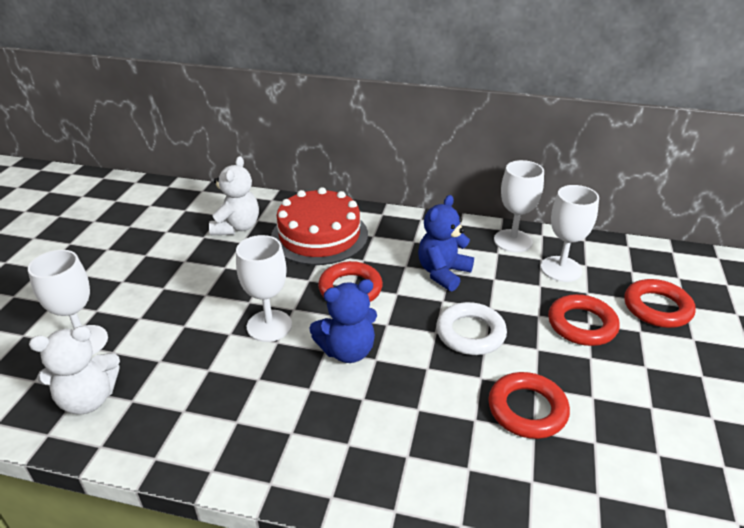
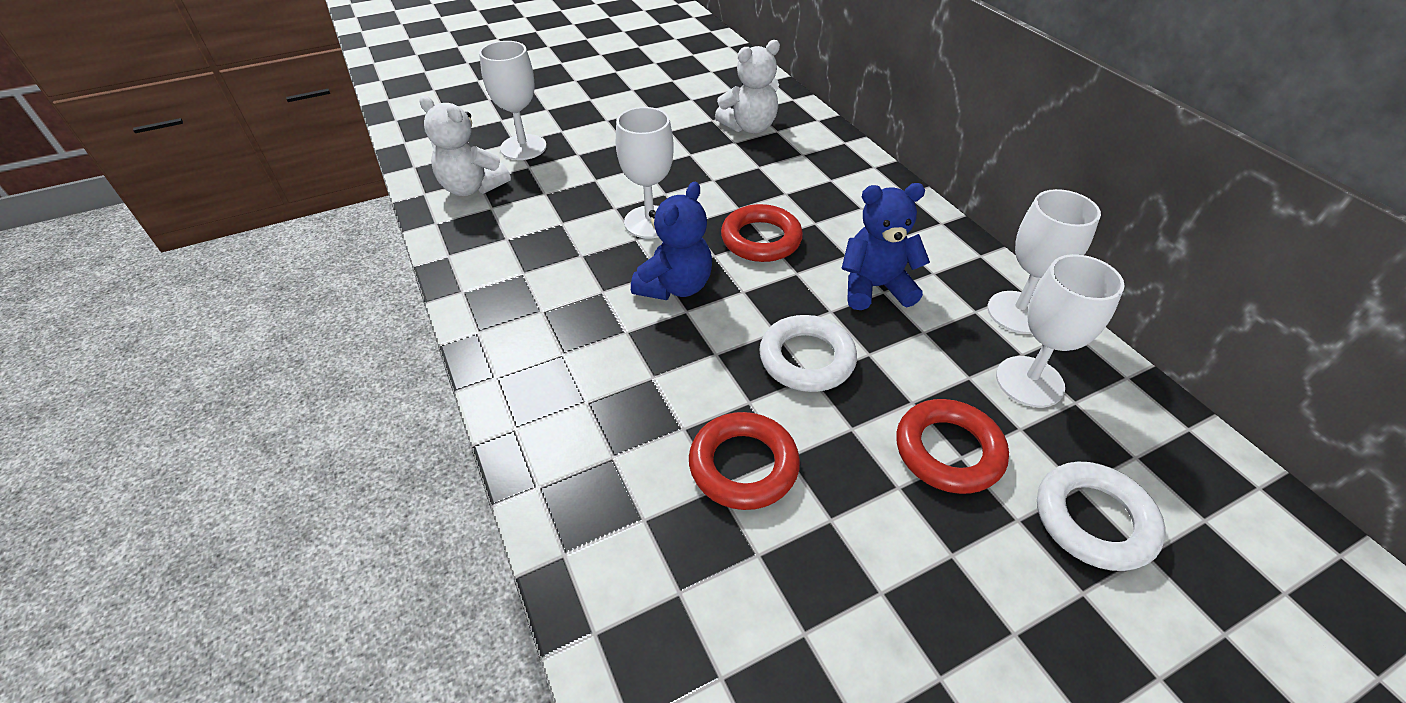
camera: 50 degrees right, 10 degrees up
red cake [271,187,368,265] -> none
blue teddy bear [309,279,377,363] -> blue teddy bear turned 90 degrees counterclockwise [631,182,712,300]
red ring [624,279,696,328] -> white ring [1037,462,1165,571]

